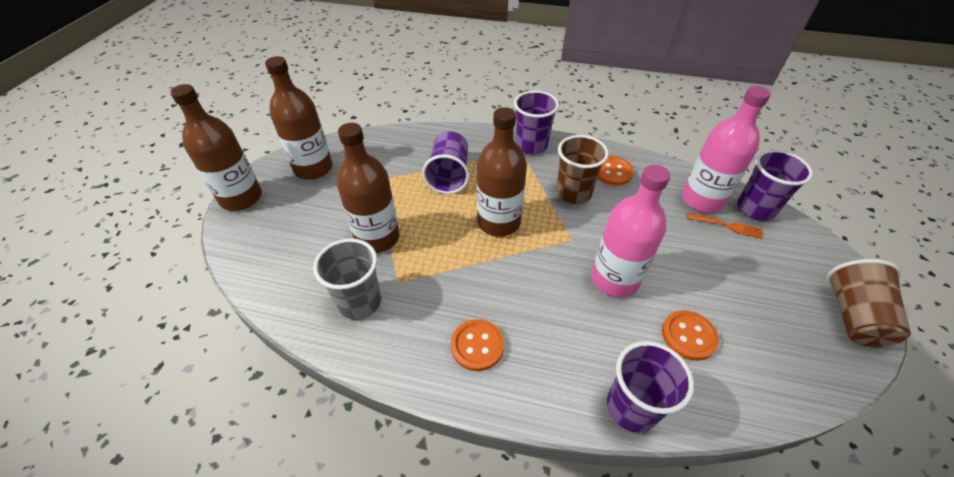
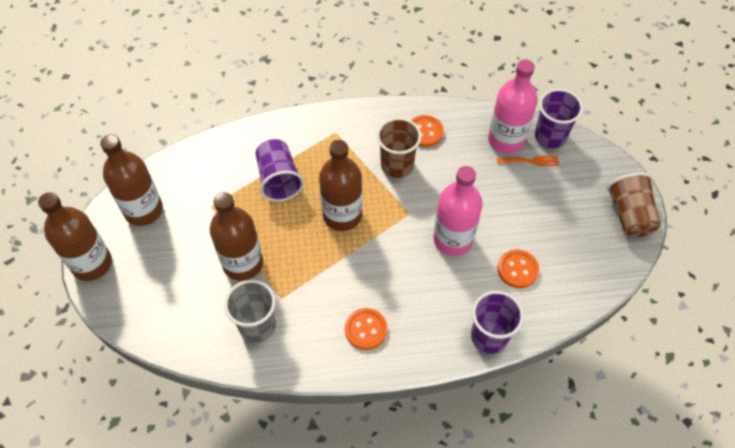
camera: 20 degrees left, 10 degrees up
purple cup [514,90,559,154] -> none

